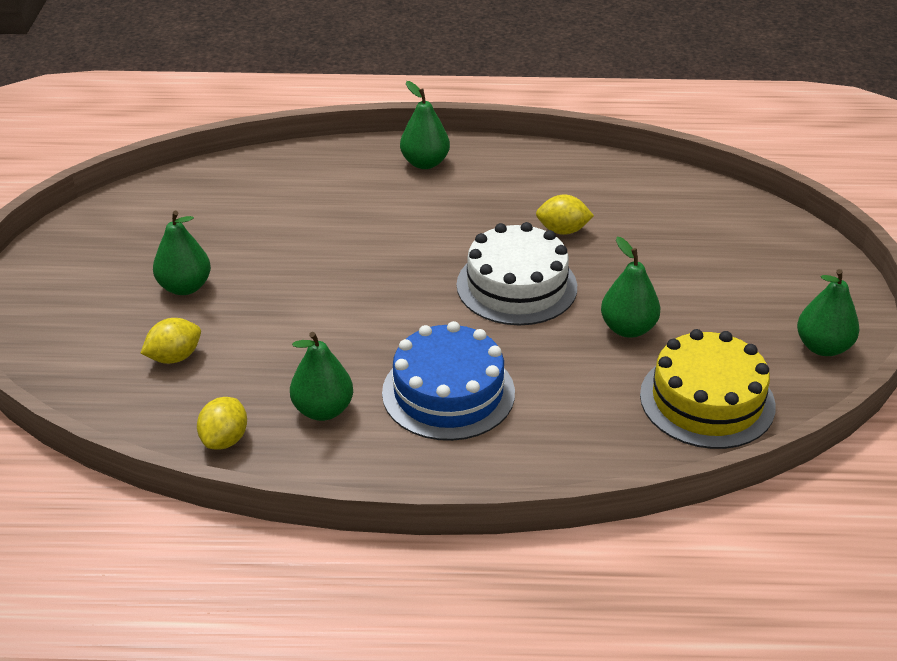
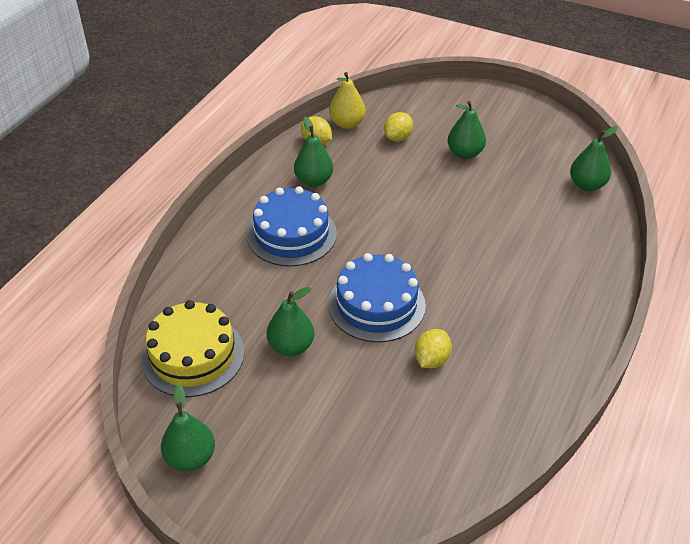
camera: 115 degrees right, 5 degrees up
yellow lemon [140,318,201,364] -> yellow lemon turned 45 degrees clockwise [384,112,413,142]
green pear [400,81,450,169] -> green pear moved to [570,126,618,191]
white cake [457,222,577,325] -> blue cake [328,253,426,342]
none -> yellow pear [329,72,366,129]

